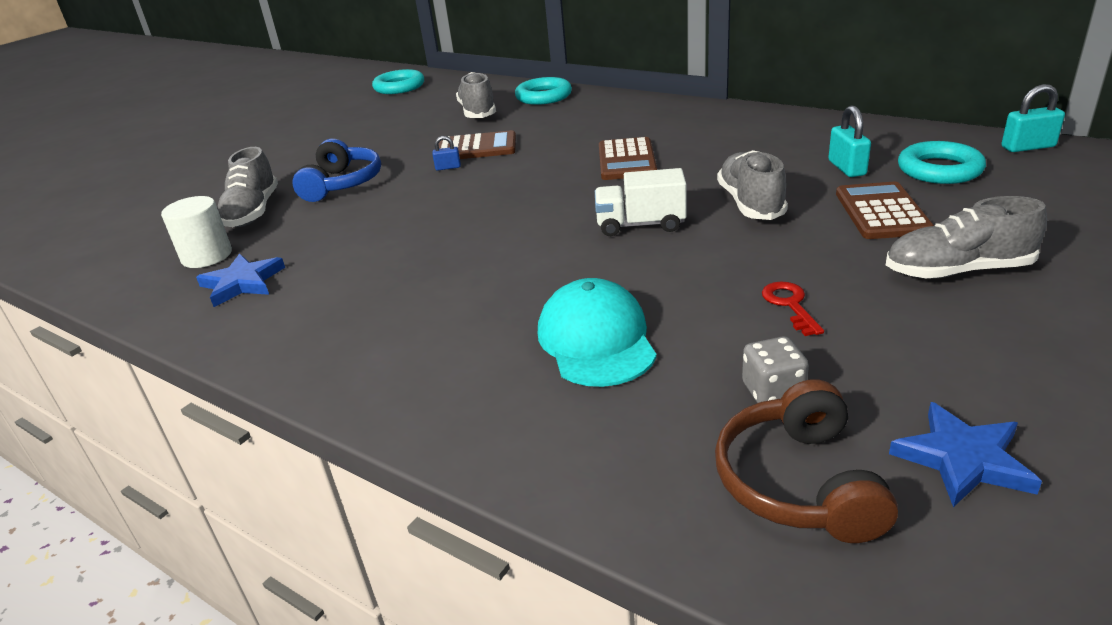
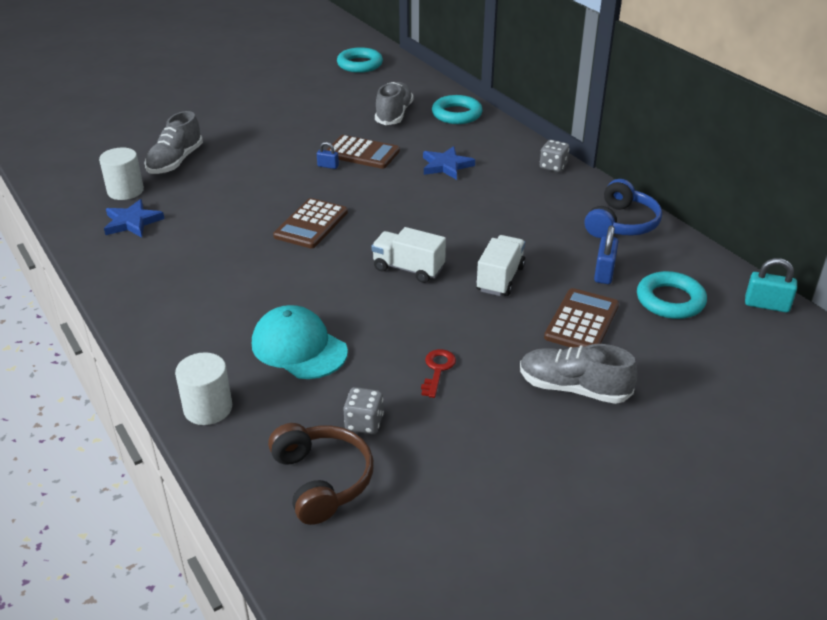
camera: 20 degrees right, 5 degrees up
blue headphones [292,139,381,202] -> blue headphones moved to [585,179,662,238]
turquoise cap [538,278,657,387] -> turquoise cap turned 60 degrees counterclockwise [252,305,348,379]
brown calculator [599,137,657,180] -> brown calculator moved to [273,198,348,248]
brown headphones [715,379,898,543] -> brown headphones turned 135 degrees clockwise [268,423,374,525]
grey shoe [717,150,788,220] -> white truck [476,235,525,296]
turquoise padlock [828,106,871,177] -> blue padlock [594,225,618,284]
blue star [889,402,1042,507] -> blue star moved to [423,146,475,180]
none -> white cylinder [175,352,232,425]
none -> grey dice [540,140,569,172]

